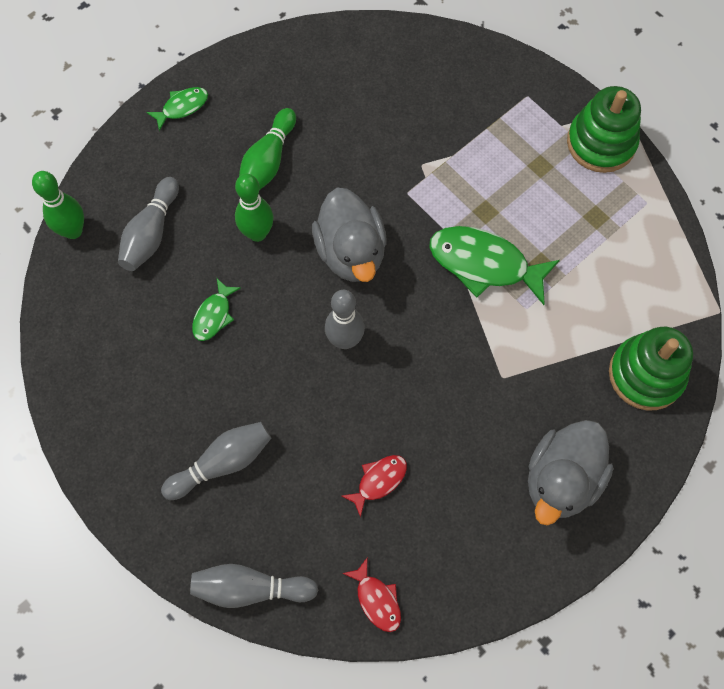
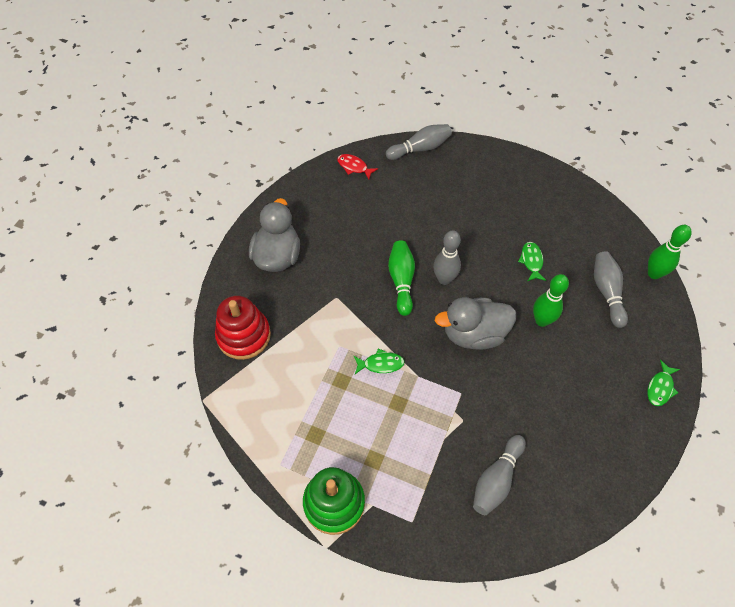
camera: 155 degrees right, 10 degrees down
grey bowling pin [161,422,271,500] -> grey bowling pin moved to [473,435,526,515]
green bowling pin [239,108,296,190] -> green bowling pin moved to [388,240,415,316]
grey duck [312,188,387,282] -> grey duck turned 60 degrees counterclockwise [435,297,516,350]
red fish [342,455,407,518] -> none
green fish [429,226,560,305] -> green fish [354,348,405,374], size x0.52
green stacking toy [609,327,693,411] -> red stacking toy [215,296,271,360]

